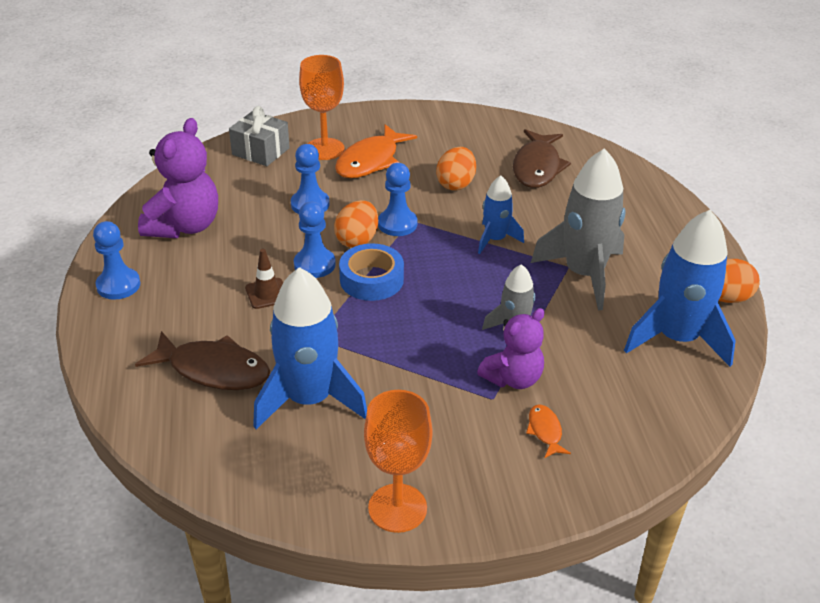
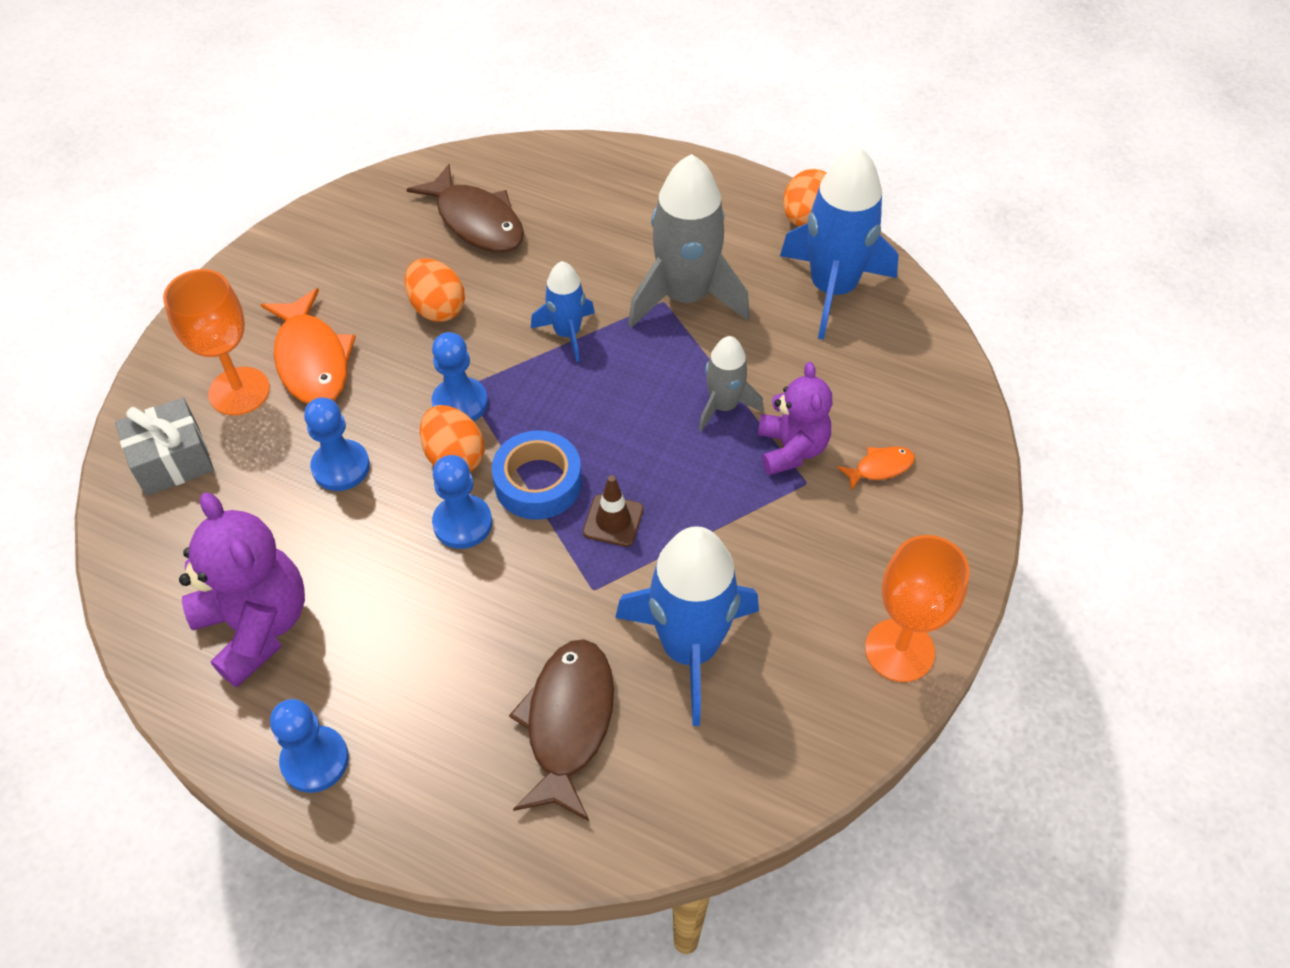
camera: 55 degrees left, 15 degrees up
brown fish [135,331,270,390] -> brown fish turned 45 degrees counterclockwise [509,639,614,821]
brown traffic cone [245,249,283,309] -> brown traffic cone moved to [583,475,643,547]
orange fish [526,405,571,458] -> orange fish turned 135 degrees clockwise [837,446,915,491]

